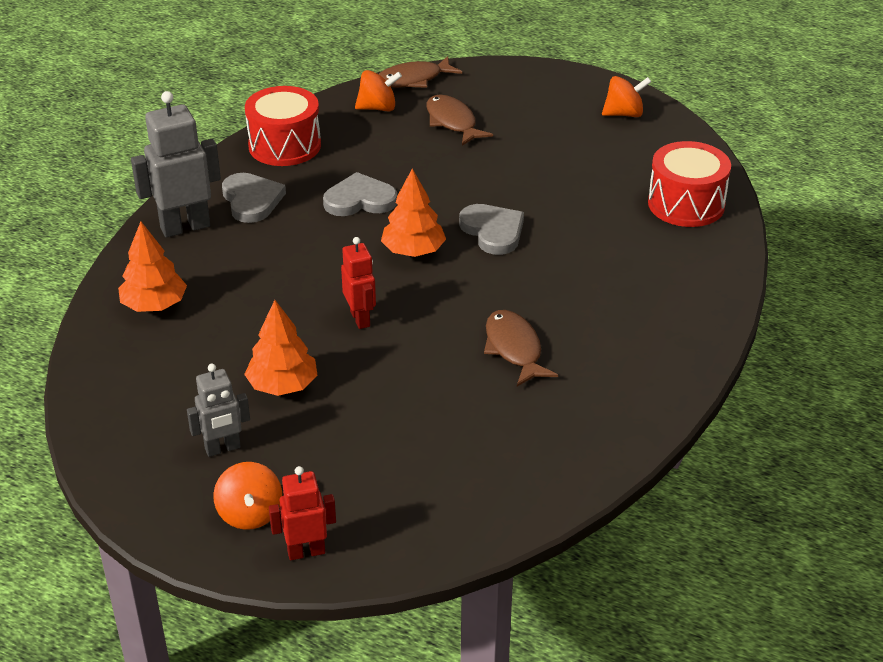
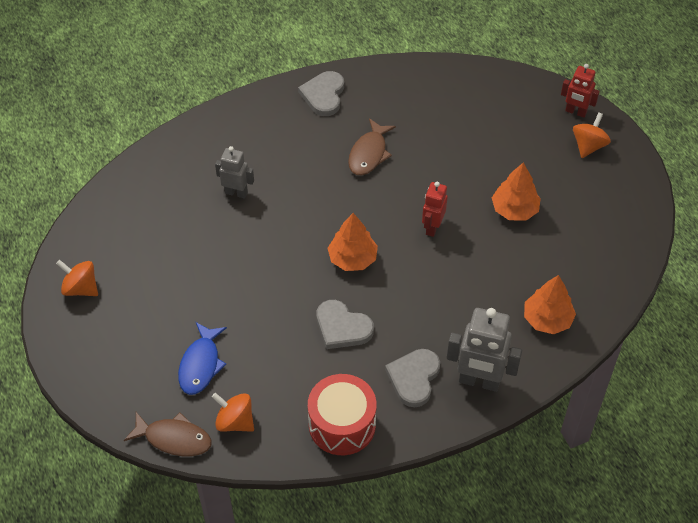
camera: 140 degrees left, 15 degrees up
grey robot [187,364,250,457] -> grey robot moved to [215,146,254,199]
brown fish [426,94,493,146] -> blue fish [178,322,227,395]
grey heart [459,204,524,255] -> grey heart moved to [298,71,344,116]
red drum [648,141,731,227] -> none

